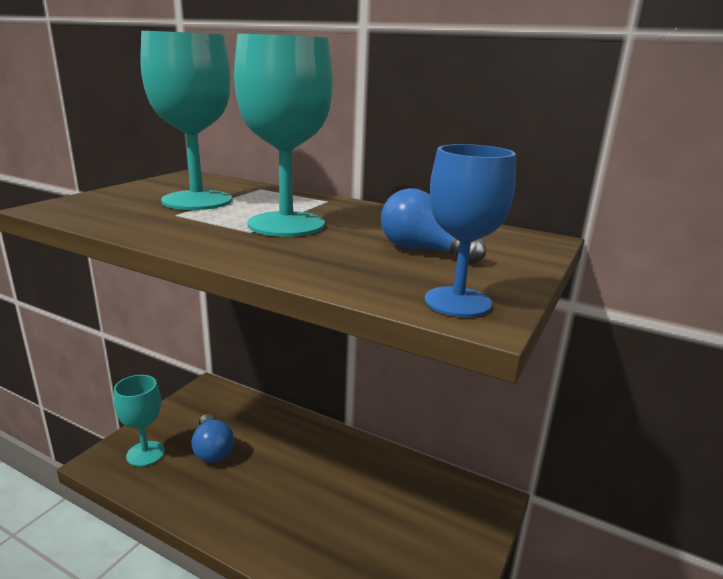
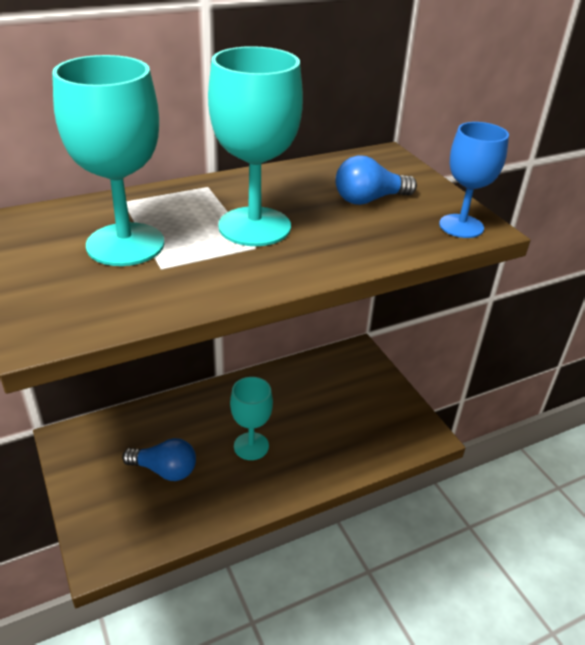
camera: 55 degrees left, 15 degrees up
turquoise goblet [114,375,165,467] -> turquoise goblet moved to [230,377,273,460]

